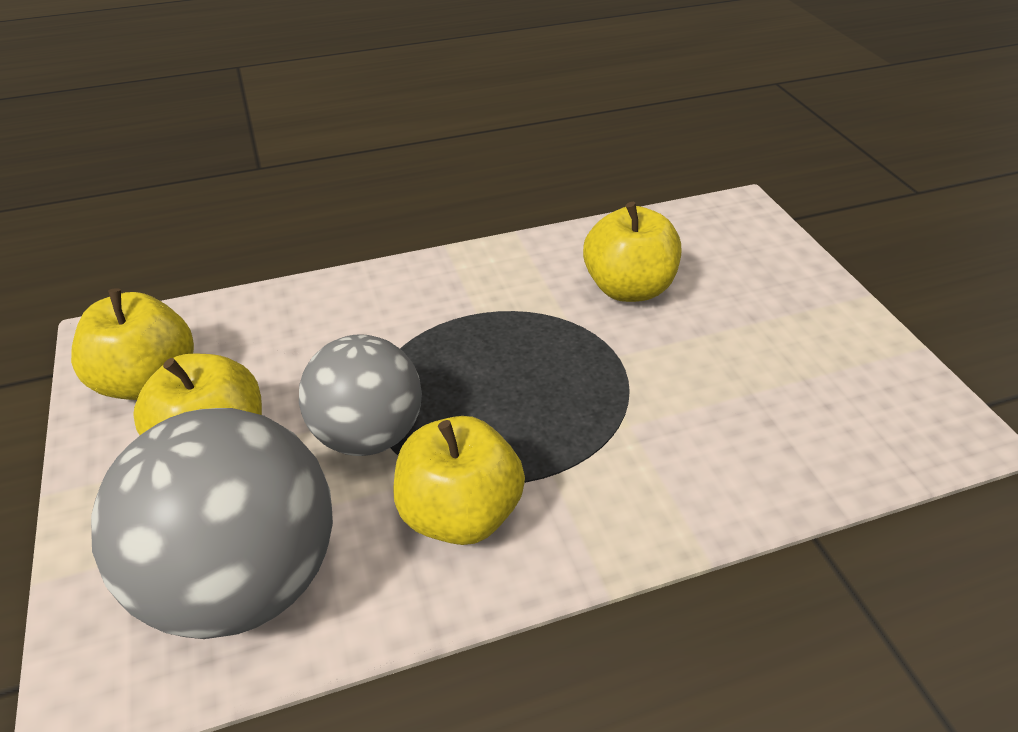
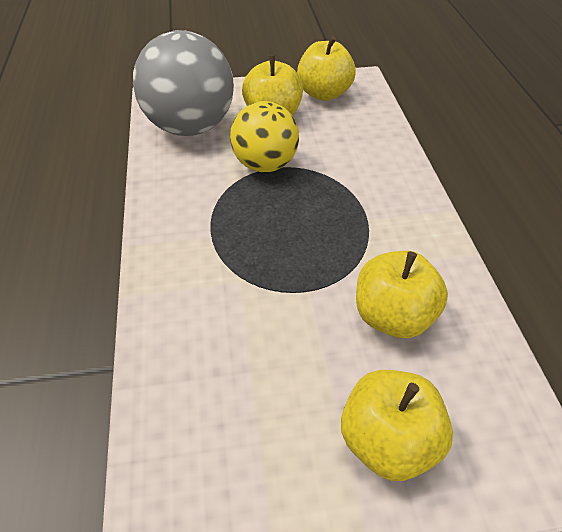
camera: 100 degrees right, 5 degrees up
grey ball [299,334,422,456] -> yellow ball [230,101,299,172]
yellow apple [393,416,525,545] -> yellow apple moved to [341,370,453,481]

